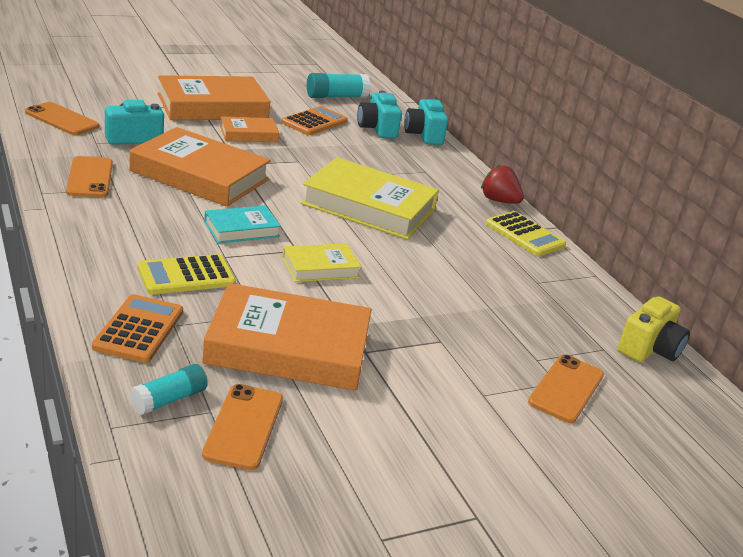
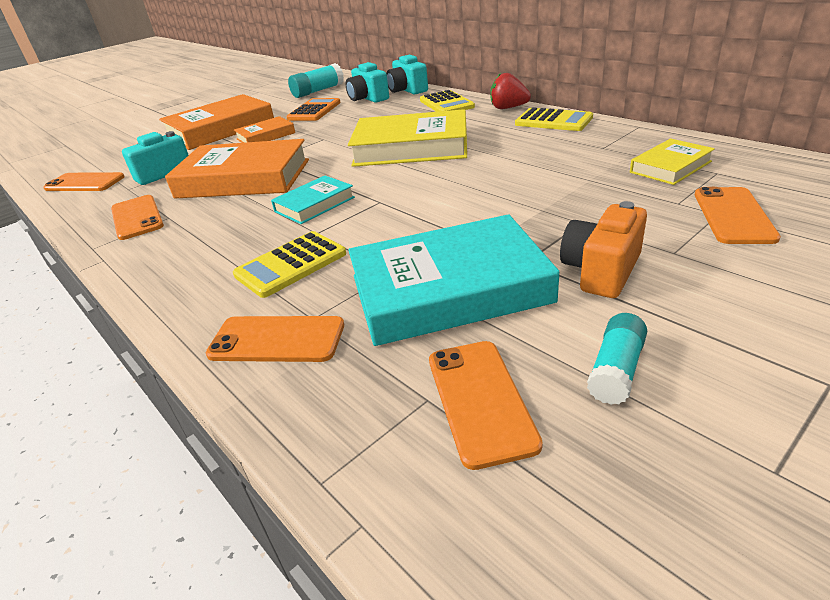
camera: 10 degrees left, 5 degrees up
orange calculator [92,294,183,363] -> orange phone [206,316,344,362]
turquoise glue stick [130,364,208,415] -> turquoise glue stick moved to [587,313,647,405]
orange book [202,283,371,391] -> turquoise book [348,214,560,346]
yellow book [282,243,361,282] -> yellow book moved to [630,139,715,185]
yellow camera [617,296,690,362] -> none
none -> yellow calculator [420,90,475,112]
none -> orange camera [560,201,647,298]

